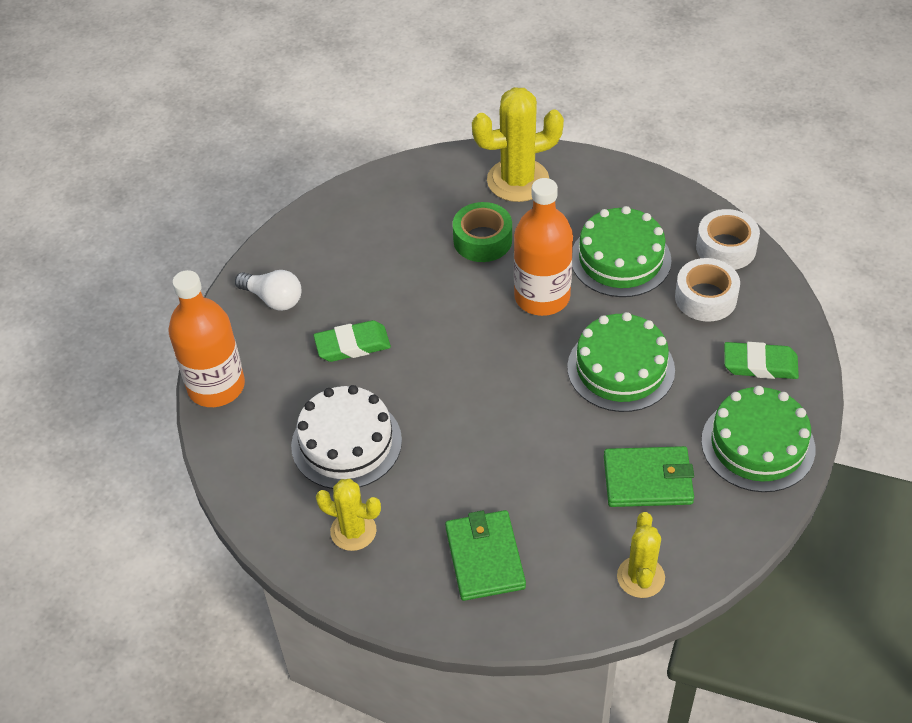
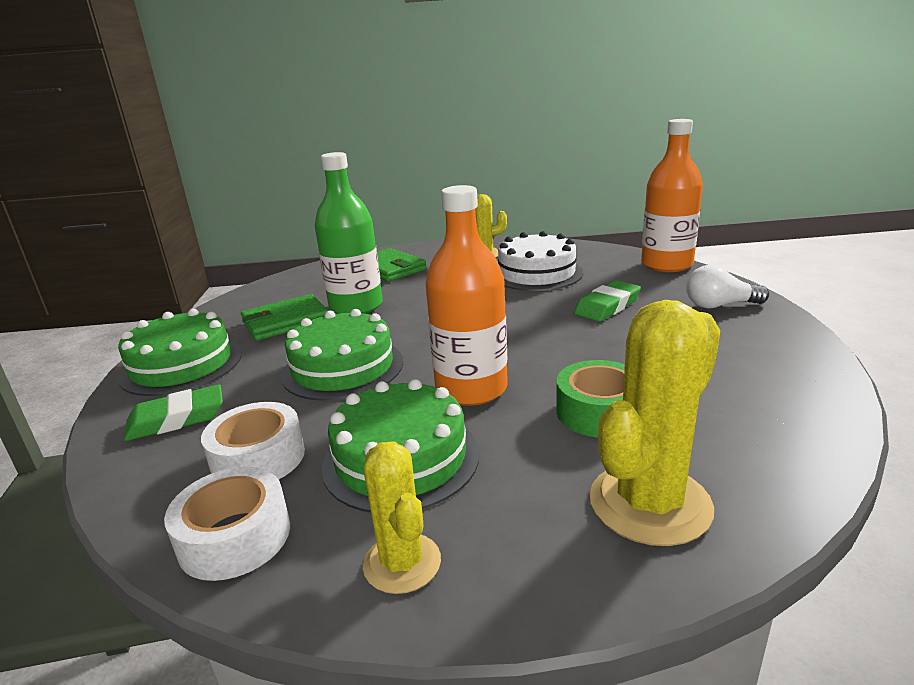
camera: 150 degrees right, 25 degrees down
yellow cactus [617,512,665,598] -> yellow cactus moved to [363,441,441,594]
none -> green bottle [315,152,383,314]

